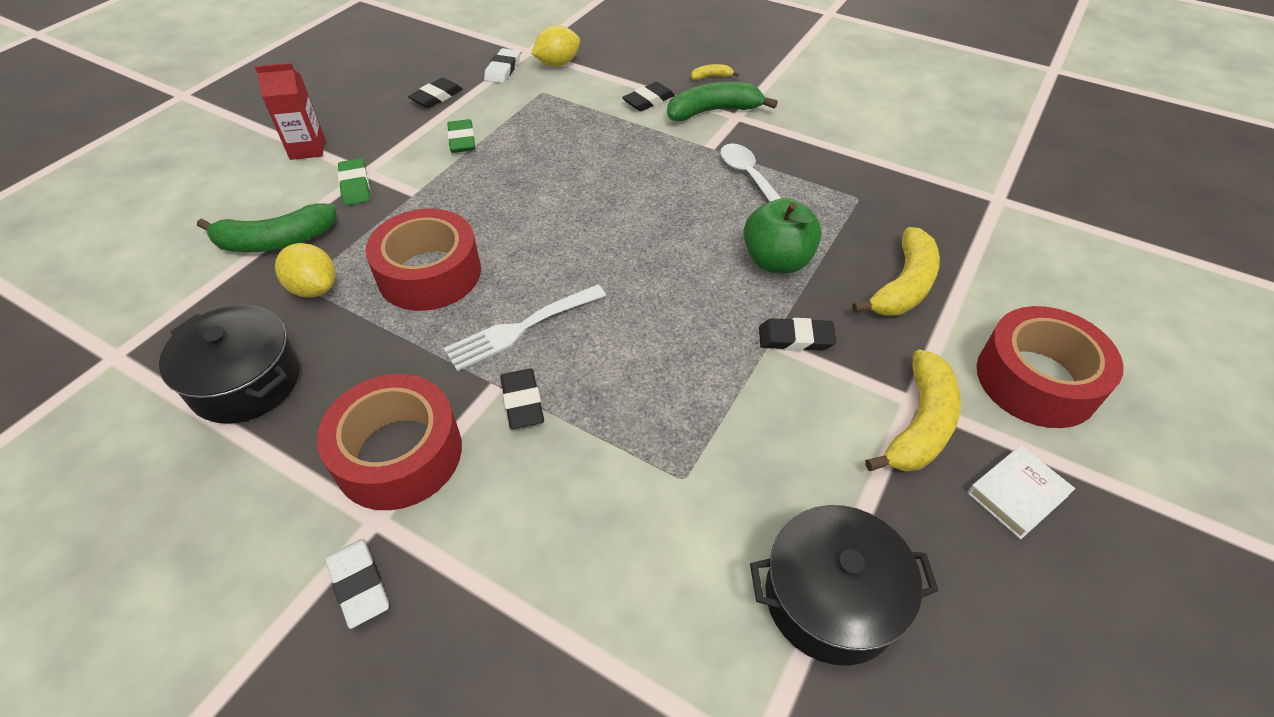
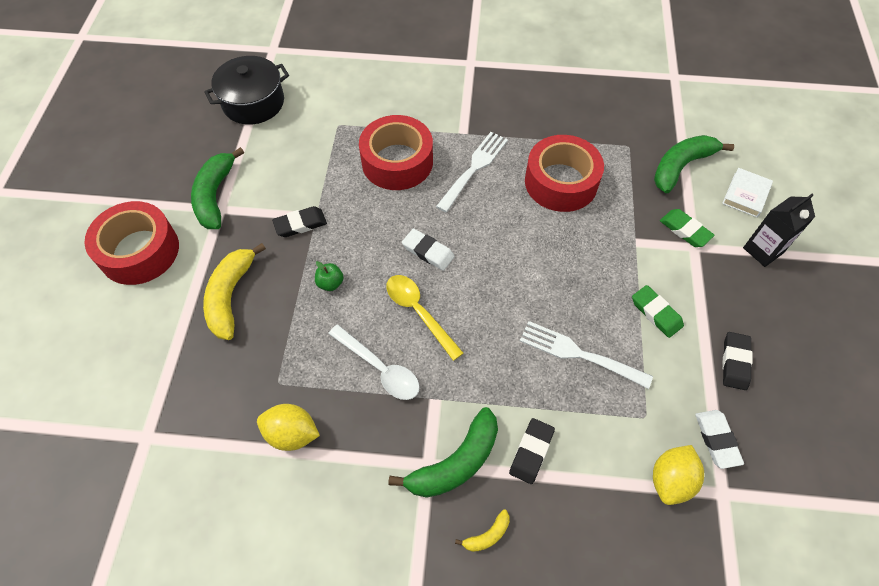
camera: 155 degrees right, 10 degrees up
black pot [159,304,300,424] -> none
red carton [255,63,325,160] -> black carton [743,194,815,267]
yellow lemon [275,243,336,298] -> yellow lemon moved to [257,404,320,451]
red tape [317,374,462,510] -> red tape moved to [359,115,433,190]
white eraser [325,539,389,629] -> white eraser moved to [402,229,455,271]
black eraser [500,369,544,429] -> none
green apple [743,198,822,273] -> green apple [315,261,343,291], size x0.48
yellow banana [865,349,961,472] -> green banana [191,147,244,229]
white book [967,446,1075,539] -> white book moved to [722,168,773,218]
none -> yellow spoon [387,275,464,361]
none -> white fork [520,321,653,389]

